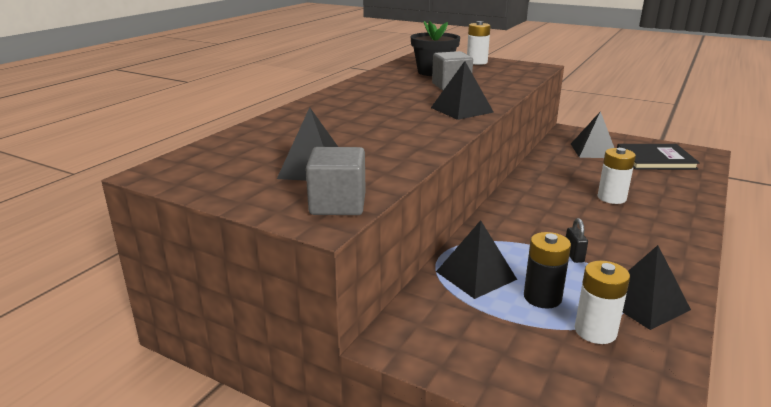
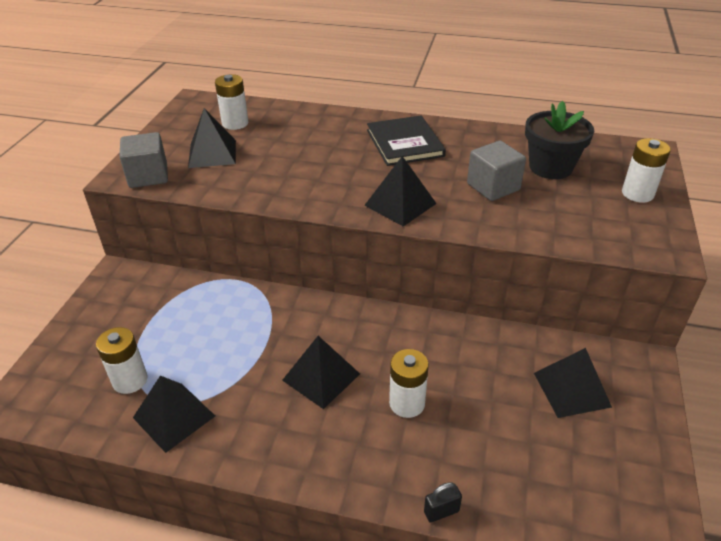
camera: 75 degrees right, 15 degrees up
black pyramid [436,220,517,299] -> black pyramid moved to [282,336,360,409]
black battery [524,232,571,309] -> none
black padlock [566,218,588,263] -> black padlock moved to [424,482,462,523]
black book [617,144,700,170] -> black book moved to [367,115,446,166]
none -> white battery [215,74,248,130]

